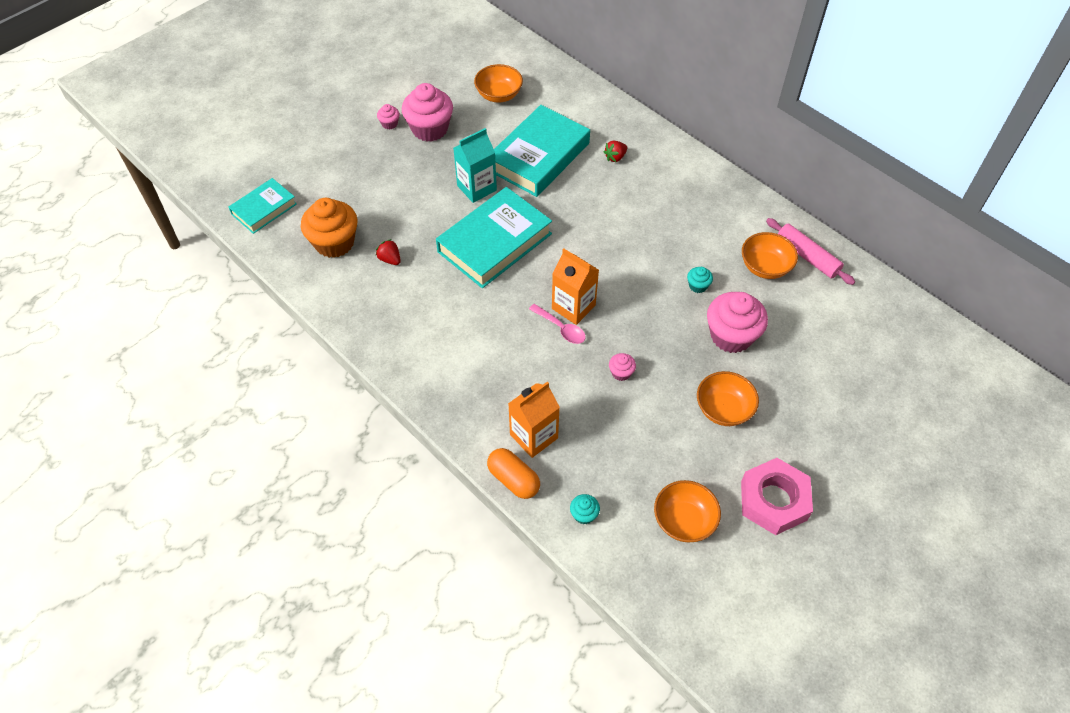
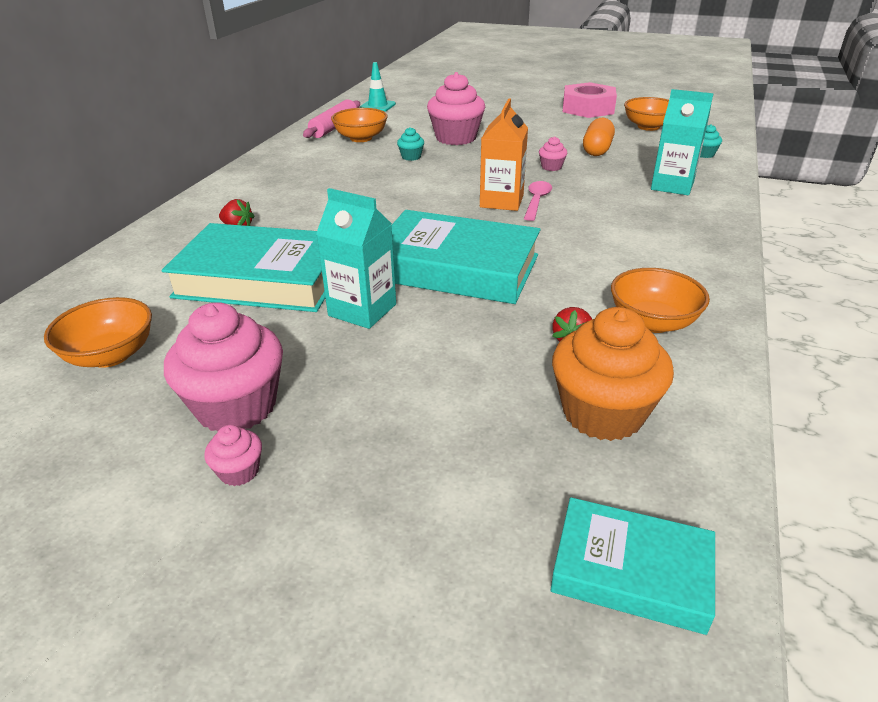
camera: 115 degrees left, 20 degrees down
orange capsule [487,448,540,499] -> orange capsule moved to [583,118,615,156]
orange carton [508,381,560,458] -> turquoise carton [651,89,714,195]
orange bowl [697,371,759,426] -> orange bowl moved to [611,268,710,333]
none -> turquoise traffic cone [360,62,396,112]

